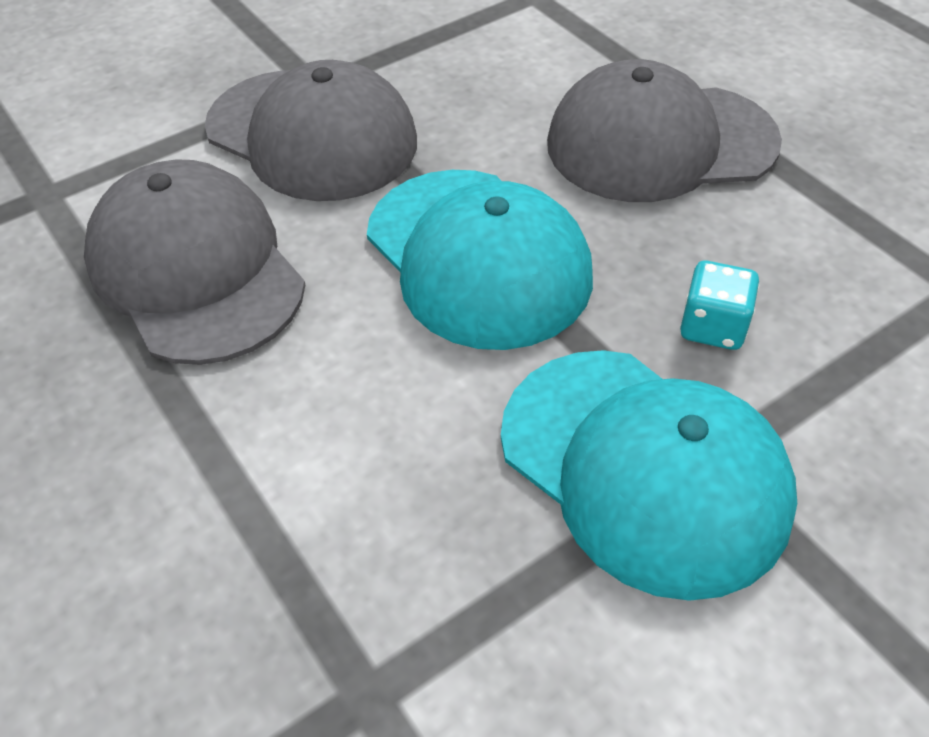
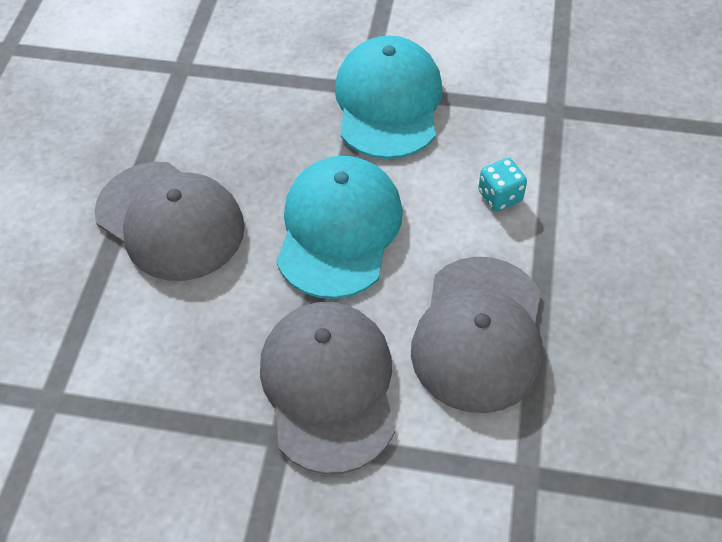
camera: 135 degrees left, 5 degrees up
turquoise dice [680,261,759,350] -> turquoise dice moved to [478,158,527,211]

